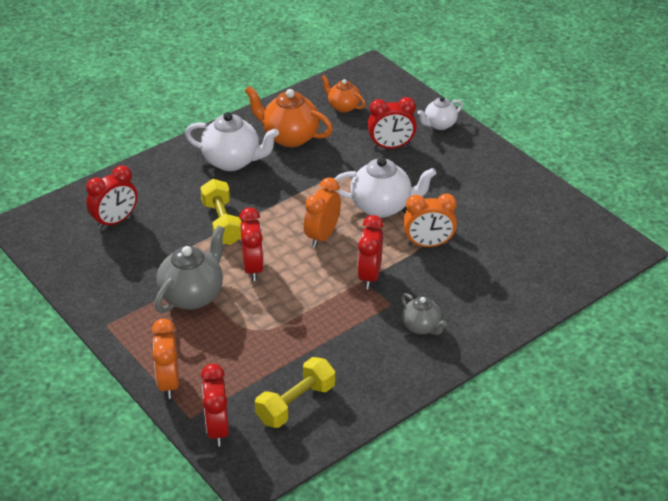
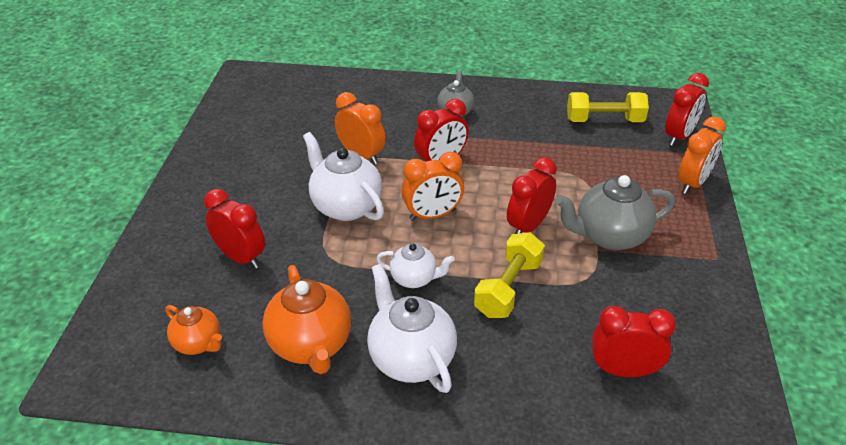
camera: 135 degrees left, 0 degrees up
orange teapot [321,75,366,112] -> orange teapot turned 45 degrees counterclockwise [165,305,222,355]
white teapot [417,97,463,130] -> white teapot moved to [376,243,455,288]

